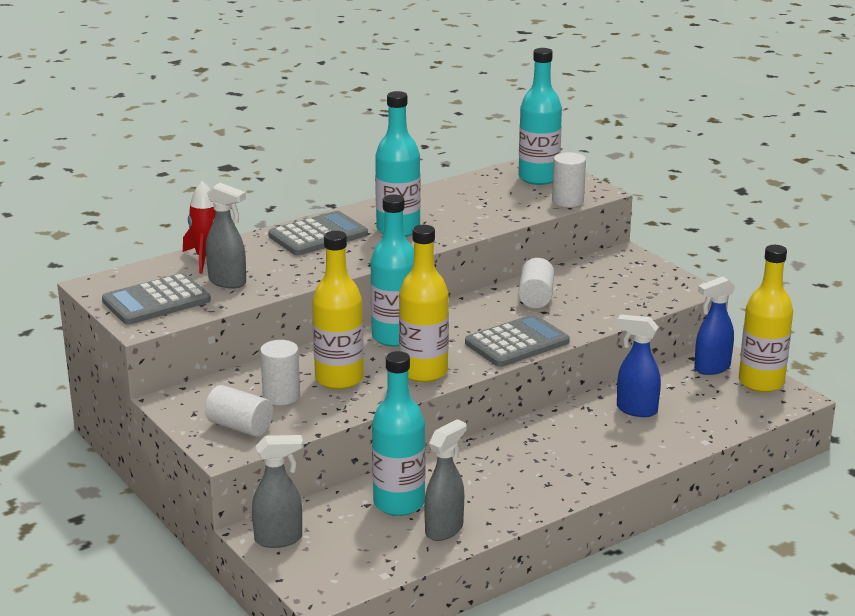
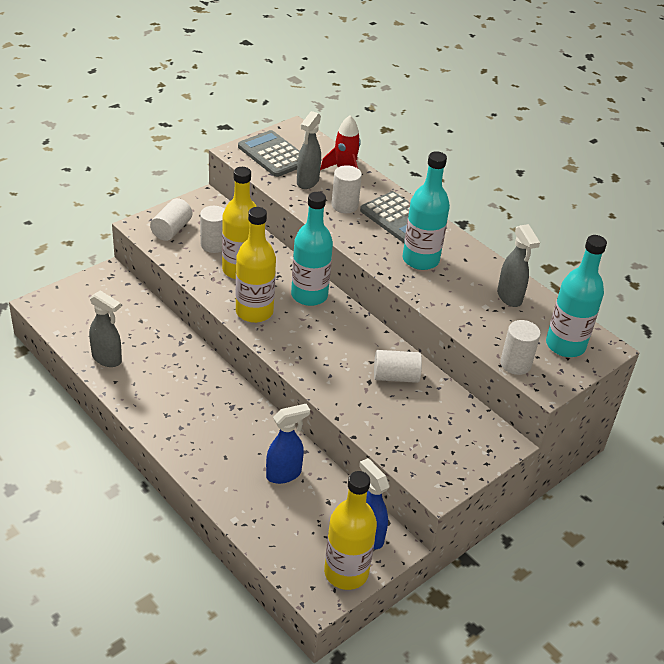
camera: 80 degrees right, 15 degrees up
grey spray bottle [252,435,303,548] -> grey spray bottle moved to [497,224,540,307]
turquoise bottle [372,351,425,516] -> none
grey calculator [465,314,570,367] -> none
blue spray bottle [617,314,661,417] -> blue spray bottle turned 45 degrees clockwise [266,404,310,484]
none -> white cylinder [332,165,362,213]

